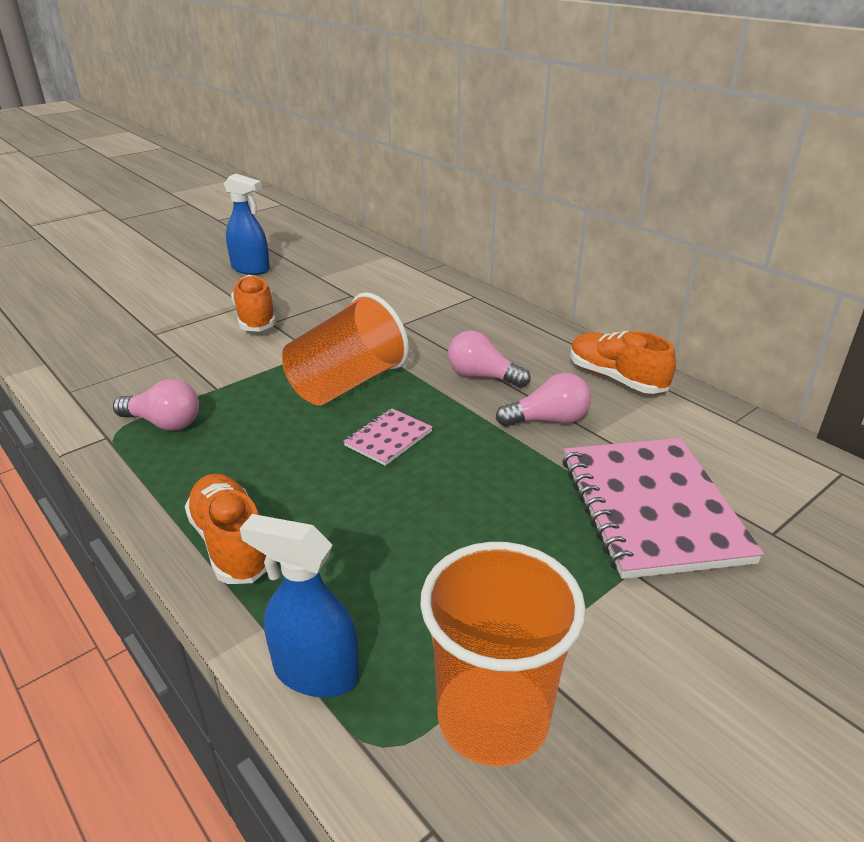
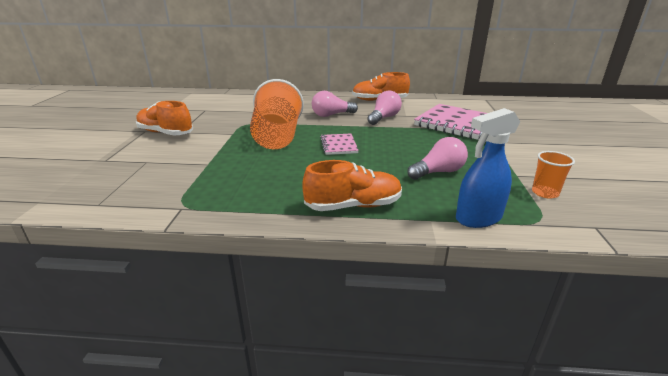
camera: 45 degrees left, 5 degrees down
pink light bulb [113,379,199,431] -> pink light bulb moved to [407,137,468,180]
orange shoe [185,474,267,584] -> orange shoe turned 150 degrees clockwise [302,160,402,211]
blue spray bottle [224,174,270,275] -> none
orange cup [420,542,586,766] -> orange cup [532,151,575,199], size x0.46

